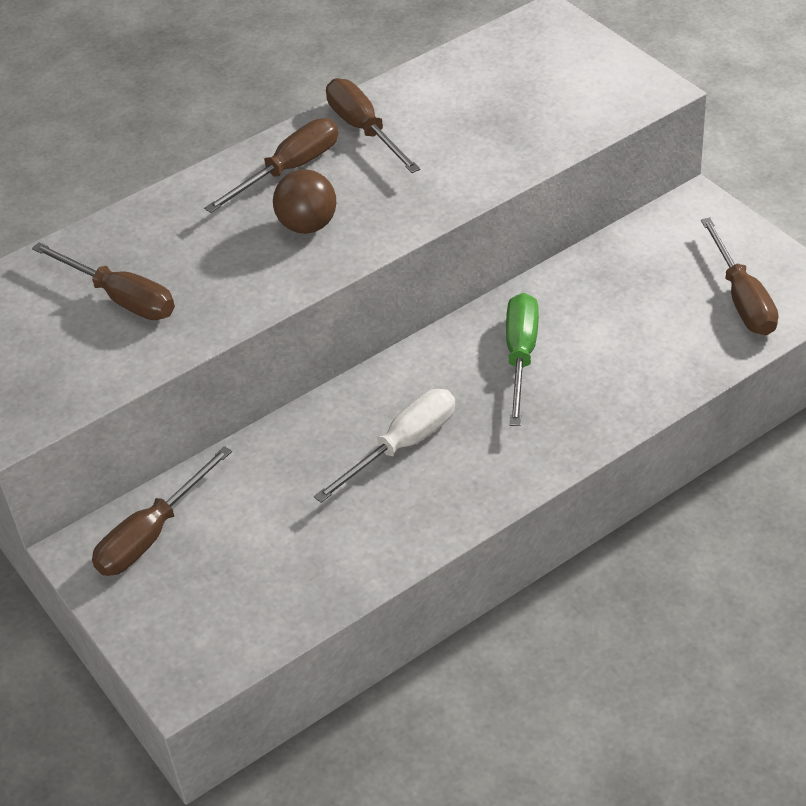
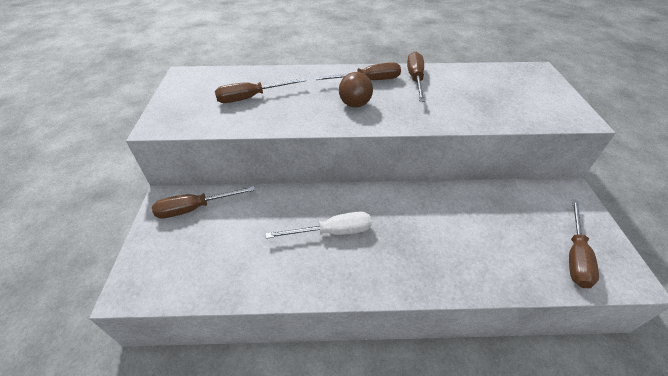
camera: 30 degrees right, 0 degrees up
brown screwdriver [32,242,175,320] -> brown screwdriver turned 90 degrees clockwise [215,78,306,103]
green screwdriver [506,293,539,426] -> none

